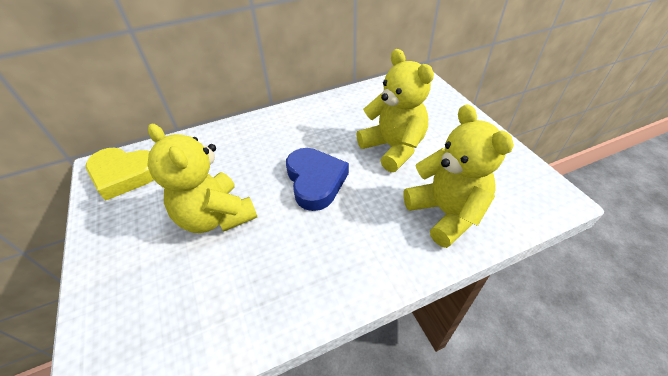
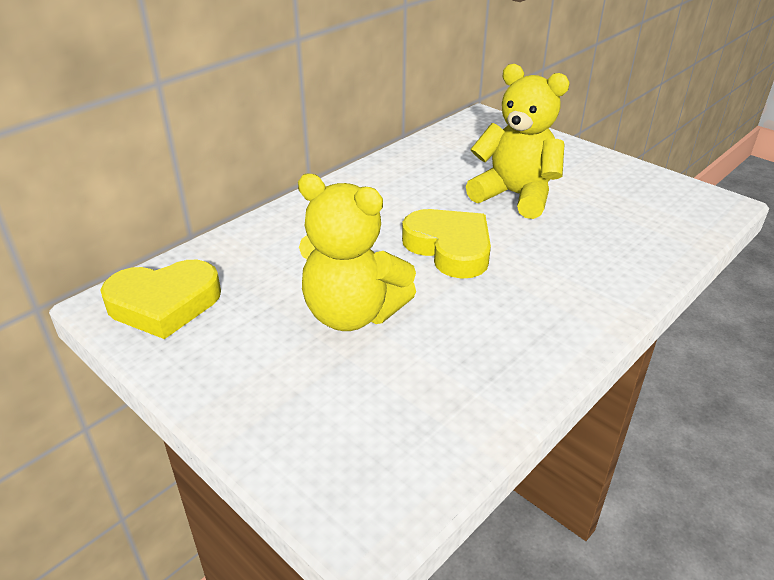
camera: 25 degrees left, 10 degrees down
blue heart [286,148,349,211] -> yellow heart [402,209,491,279]
yellow teddy bear [403,104,514,248] -> none

